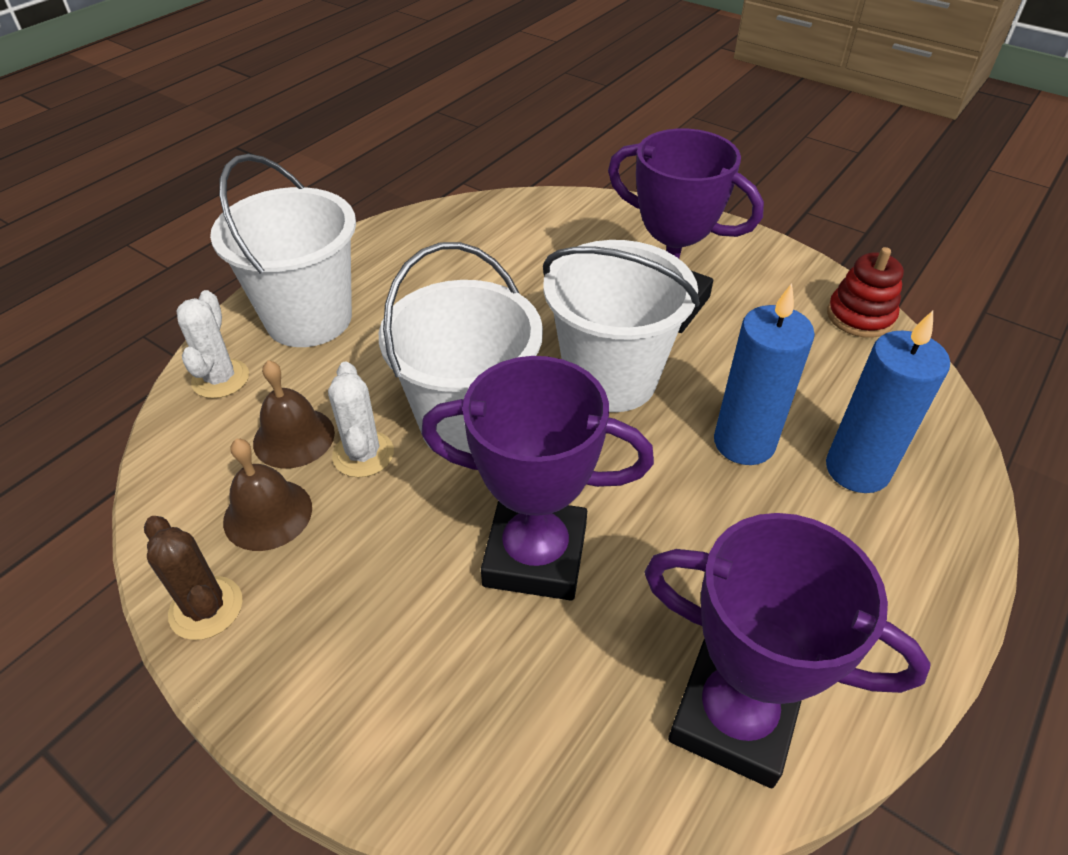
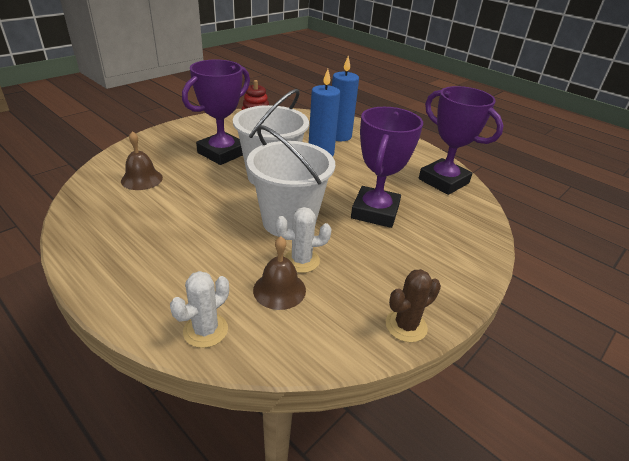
camera: 85 degrees left, 10 degrees down
white cactus [177,290,249,398] -> white cactus turned 60 degrees counterclockwise [170,271,229,348]
white bucket [210,154,356,347] -> none
brown bell [223,438,312,551] -> brown bell moved to [121,131,163,190]
purple trophy [644,513,931,788] -> purple trophy turned 75 degrees counterclockwise [419,86,504,195]

